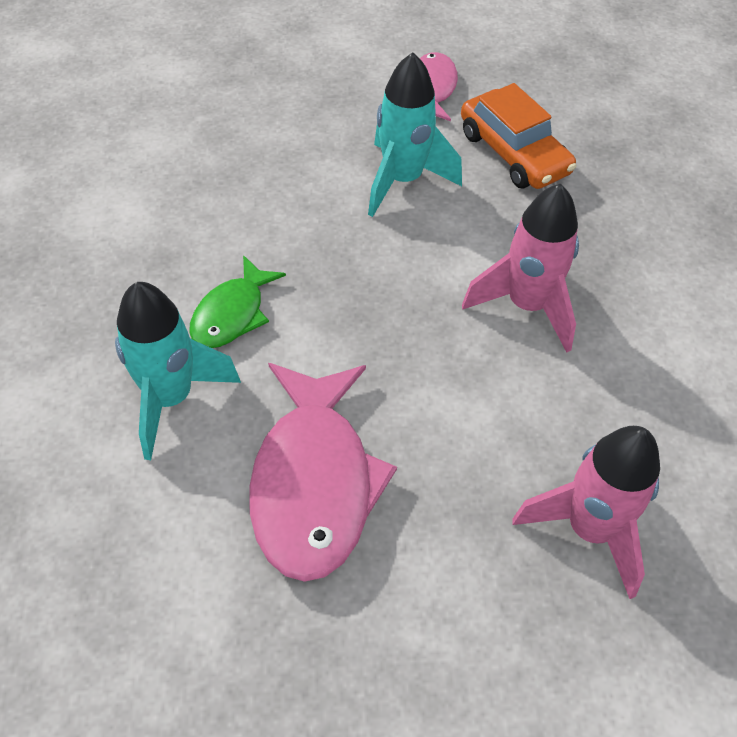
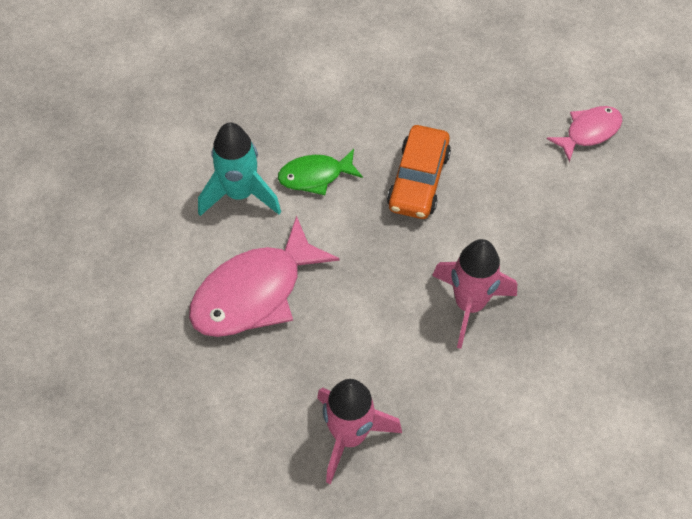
camera: 50 degrees right, 5 degrees up
turquoise rocket [368,52,462,217] -> none
orange car [461,83,577,189] -> orange car moved to [387,125,451,219]

